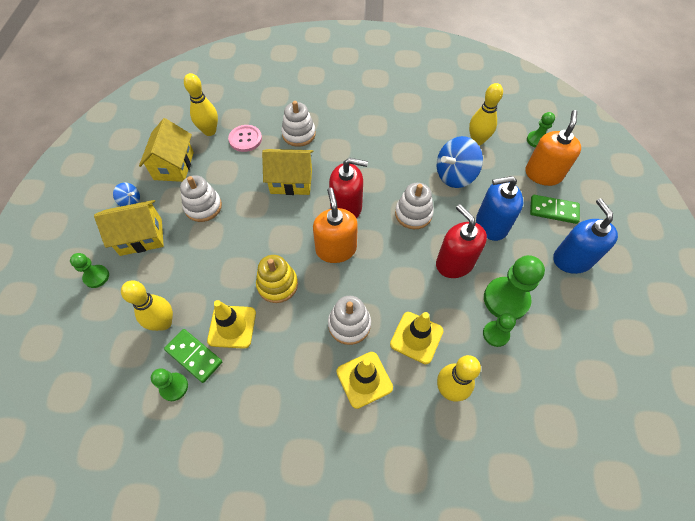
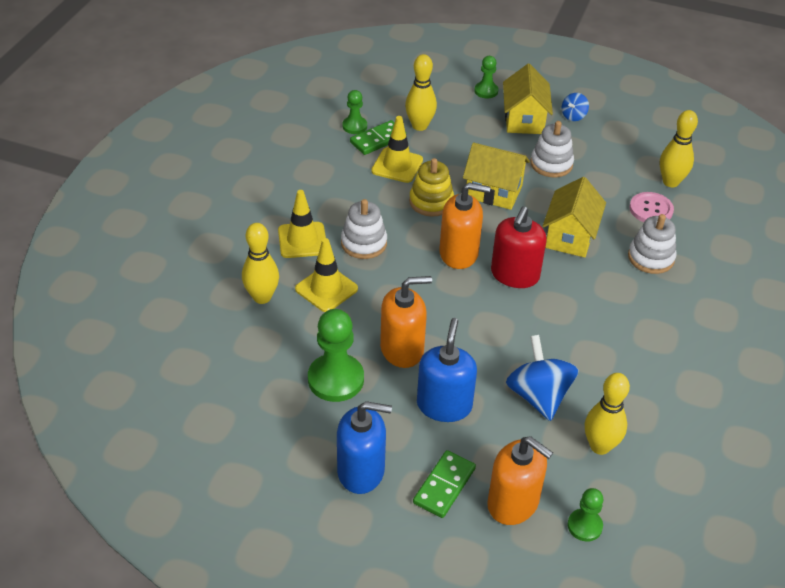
camera: 105 degrees right, 15 degrees down
yellow house [139,118,194,182] -> yellow house moved to [463,143,530,210]
white stacking toy [395,183,434,229] -> none
red soap dispenser [436,204,487,278] -> orange soap dispenser [380,276,432,368]
green pawn [483,313,516,347] -> none

